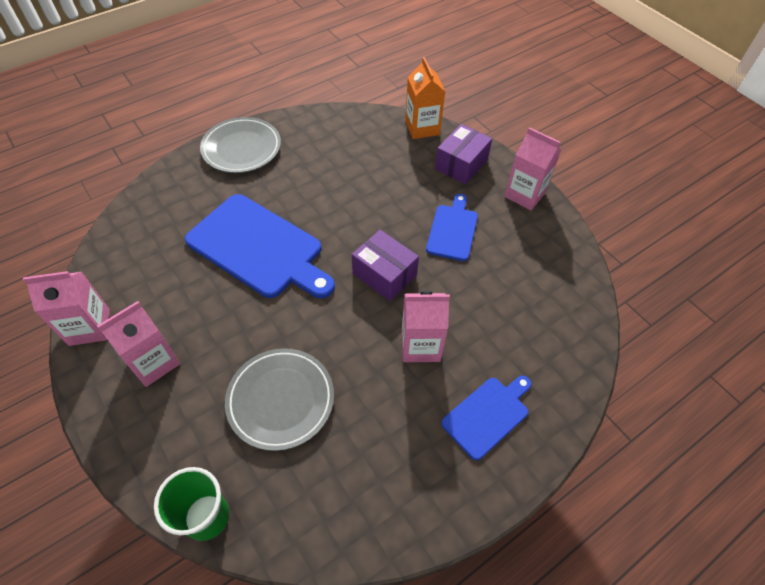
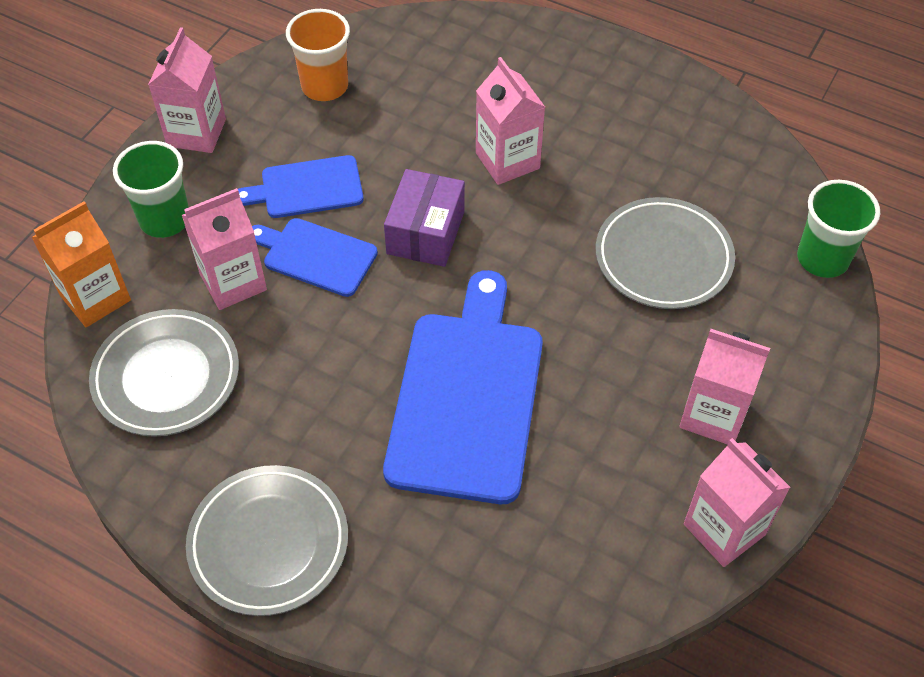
camera: 115 degrees left, 0 degrees up
purple box [435,124,492,185] -> green cup [113,141,189,238]
blue cutting board [441,376,532,460] -> blue cutting board moved to [252,218,378,297]
none -> grey plate [89,309,239,437]
none -> pink carton [182,188,267,310]
none -> orange cup [286,9,350,101]

